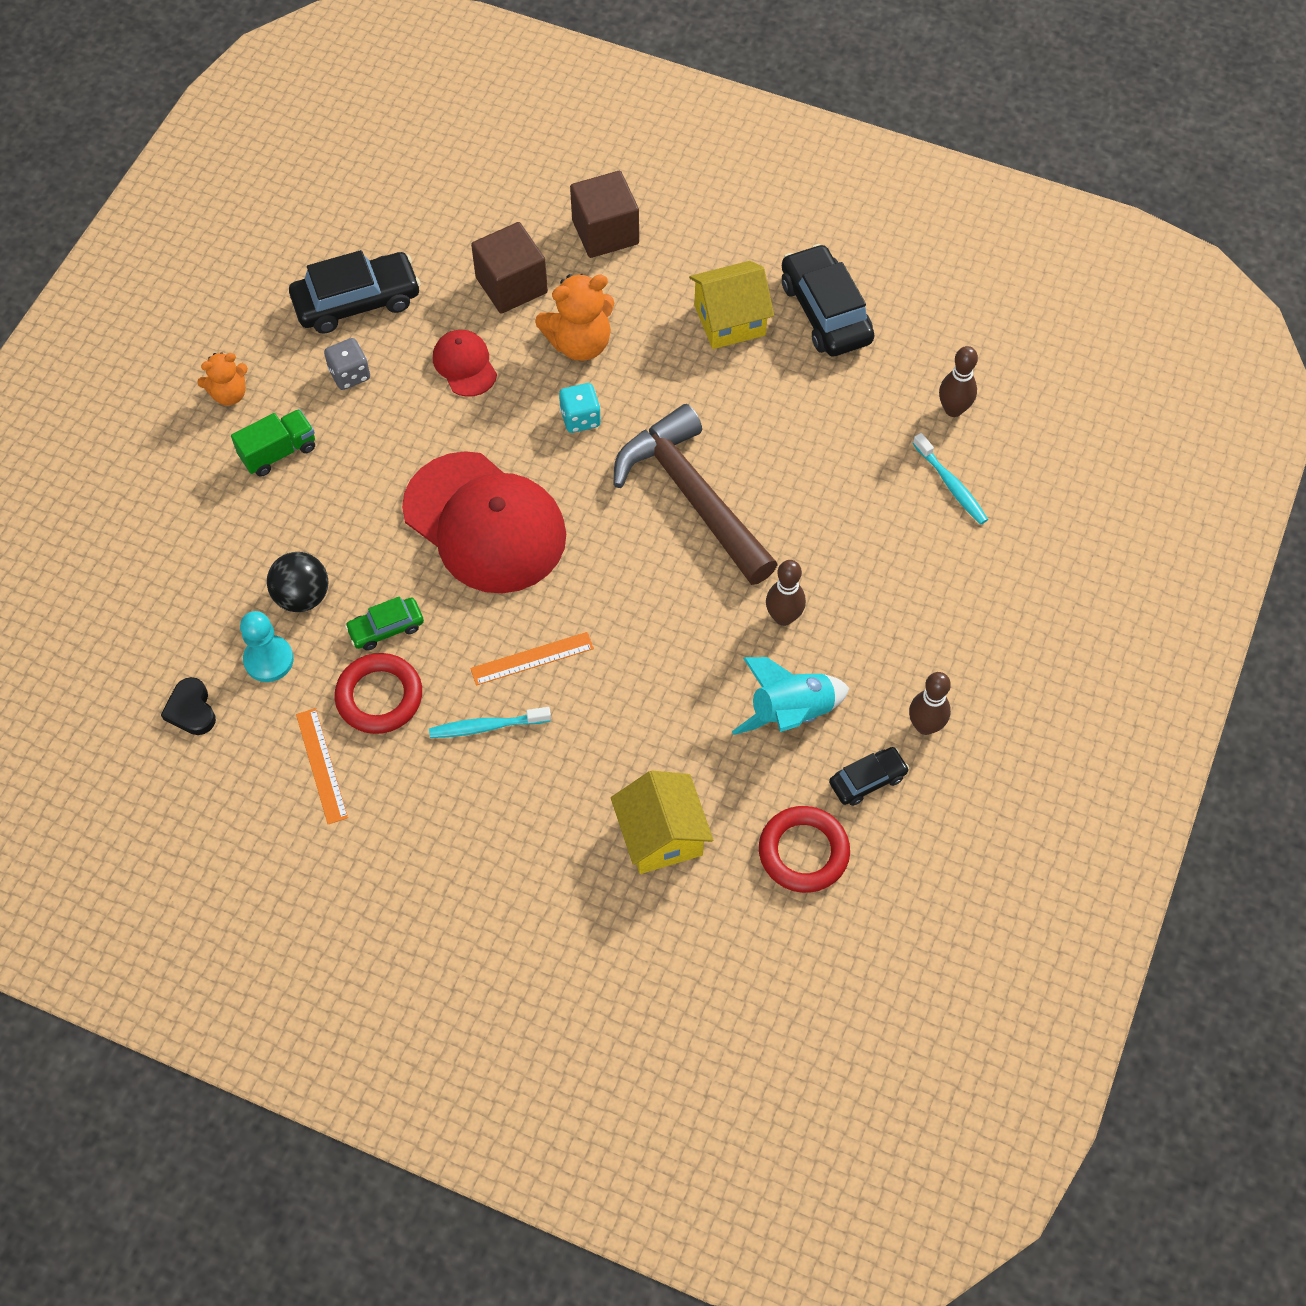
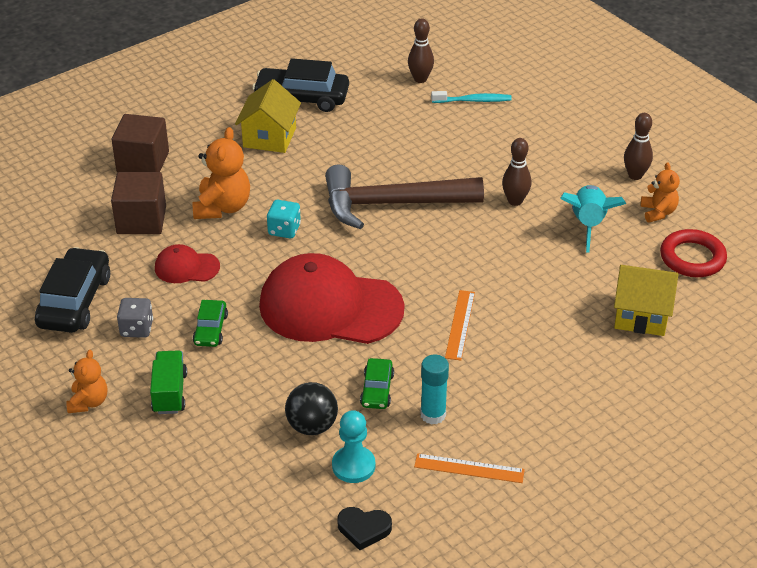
camera: 60 degrees left, 20 degrees down
red ring [334,653,422,734] -> turquoise glue stick [420,355,449,425]
red cap [402,451,566,593] -> red cap turned 150 degrees counterclockwise [259,253,405,344]
turquoise toothbrush [429,707,551,738] -> none
black car [829,747,909,806] -> orange teddy bear [640,163,680,223]
none -> green car [193,300,228,347]

